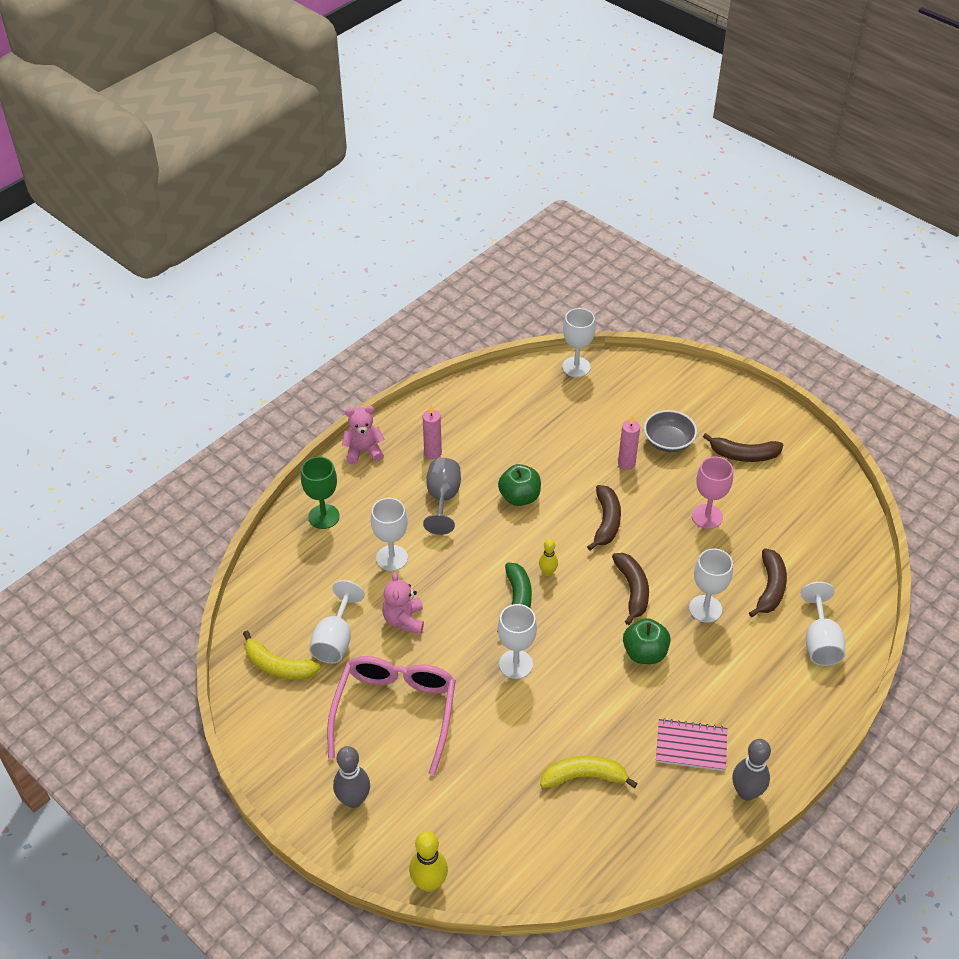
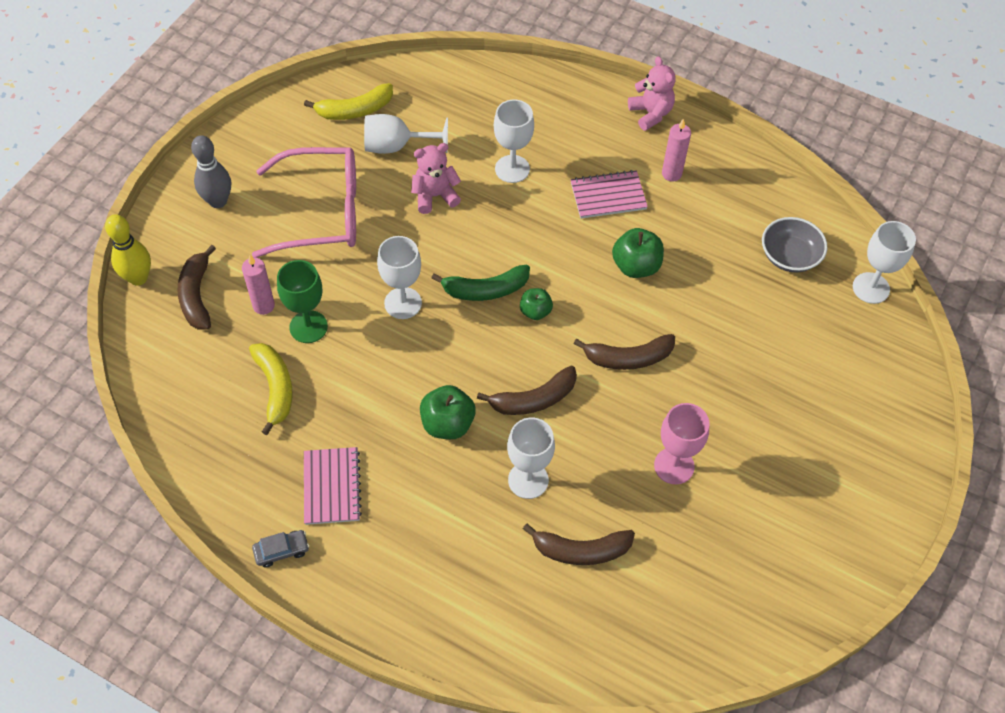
camera: 75 degrees right, 10 degrees up
yellow banana [243,631,321,680] -> yellow banana turned 120 degrees counterclockwise [304,83,393,120]
green goblet [301,456,340,529] -> green goblet moved to [277,260,328,343]
grey goblet [423,458,461,535] -> pink notebook [571,170,648,218]
yellow bowling pin [539,539,558,576] -> green apple [520,288,553,320]
pink candle [618,415,640,470] -> pink candle moved to [242,255,275,315]
grey bowl [644,410,697,452] -> grey bowl moved to [762,217,827,272]
brown banana [703,433,783,462] -> brown banana moved to [177,245,216,330]
grey bowling pin [732,739,771,801] -> grey car [252,530,309,568]
white goblet [801,582,845,666] -> none

